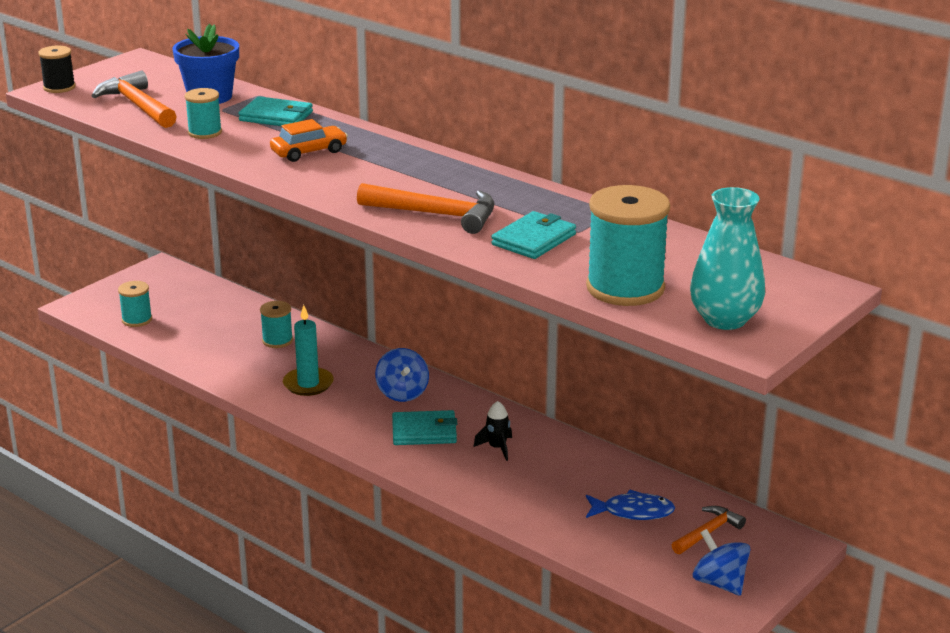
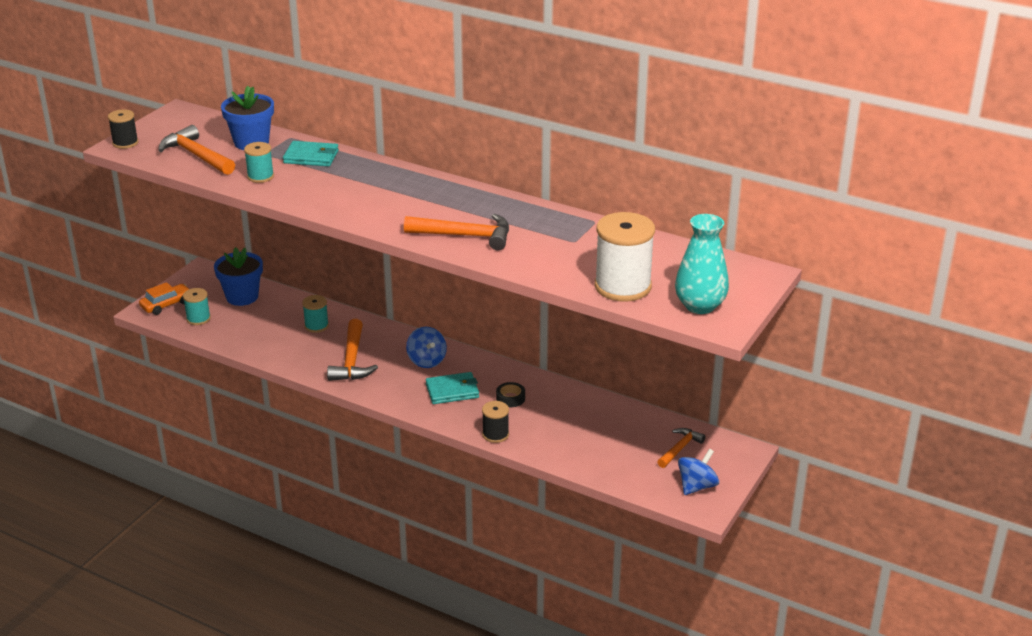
camera: 10 degrees left, 5 degrees up
orange car [270,119,348,162] -> orange car moved to [139,282,189,315]
turquoise candle [283,305,334,396] -> orange hammer [327,319,378,381]
black rocket [474,401,512,461] -> black tape [496,382,525,407]
turquoise wallet [491,211,576,259] -> none
turquoise spool [586,185,670,306] -> white spool [595,212,655,302]
blue fish [586,490,675,520] -> none
blue spinning top [693,529,750,596] -> blue spinning top turned 90 degrees clockwise [678,449,719,495]
none -> blue flower pot [214,247,263,306]
none -> black spool [482,401,509,443]

